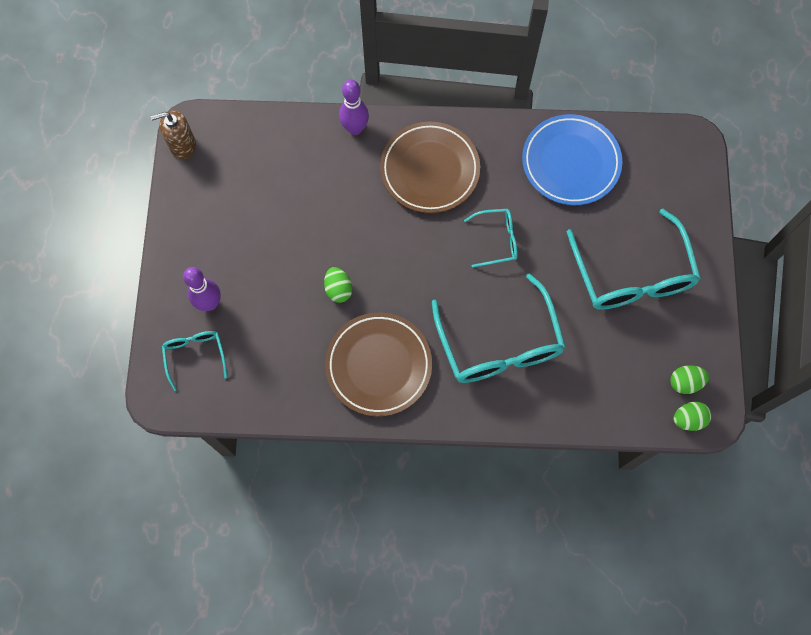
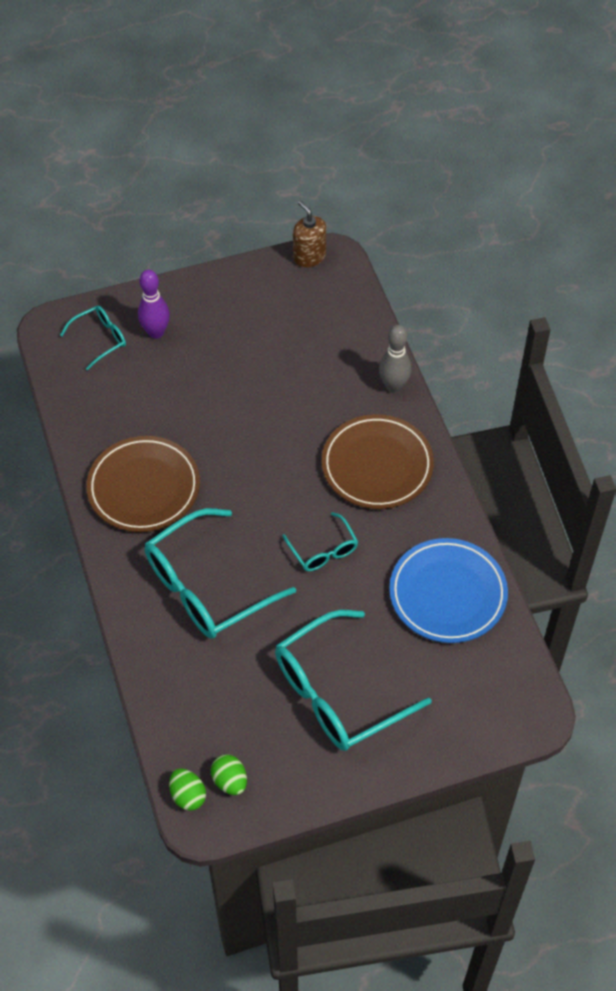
camera: 70 degrees right, 15 degrees down
green egg [324,267,352,303] -> none
purple bowling pin [339,80,369,135] -> grey bowling pin [379,325,411,393]

